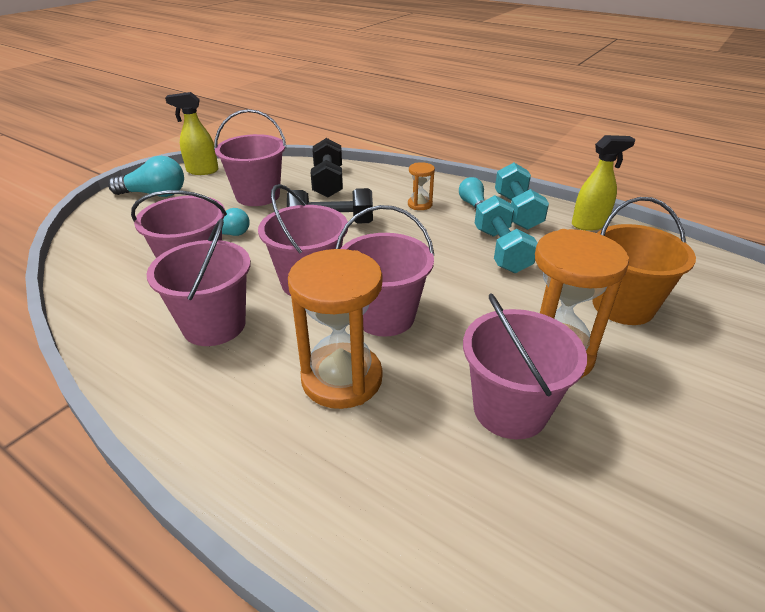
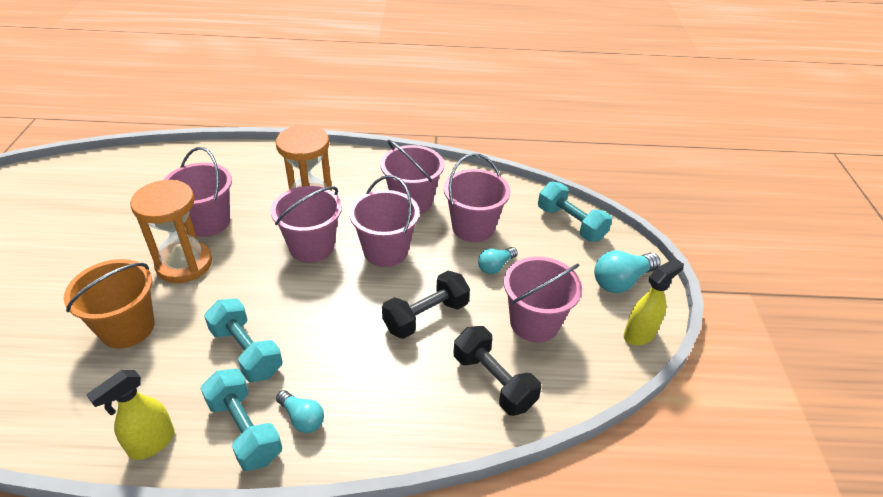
camera: 145 degrees right, 5 degrees up
orange hourglass [408,162,435,210] -> none
none -> turquoise dumbbell [538,182,612,241]

